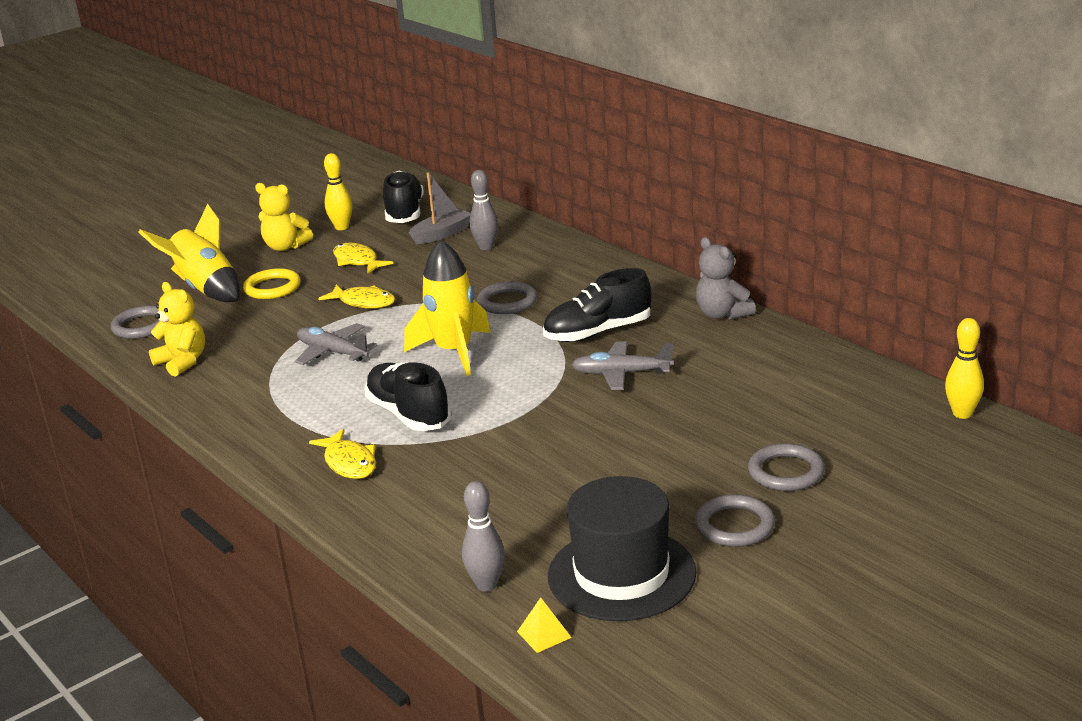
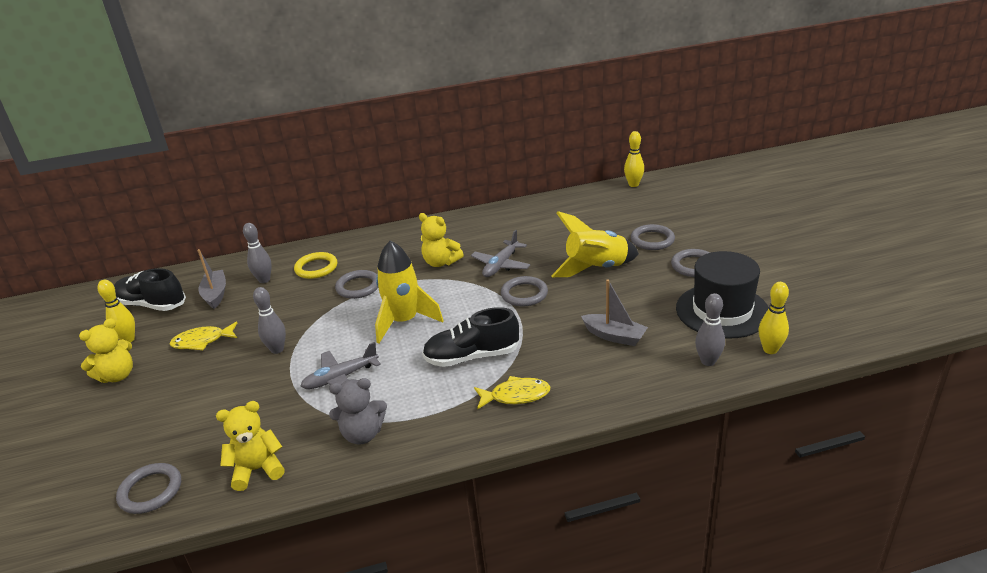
camera: 65 degrees left, 5 degrees up
yellow rocket [138,204,240,302] -> yellow rocket moved to [551,211,639,277]
yellow ring [243,268,301,299] -> yellow ring moved to [294,252,337,279]
yellow fish [318,285,395,309] -> grey bowling pin [253,287,286,354]
yellow pyramid [517,598,572,653] -> yellow bowling pin [759,282,789,354]
black shoe [543,268,651,342] -> yellow teddy bear [419,213,464,267]
grey teddy bear [696,237,756,320] -> grey teddy bear moved to [329,378,387,445]
none -> grey ring [501,276,548,306]
none -> grey boat [581,279,648,346]

